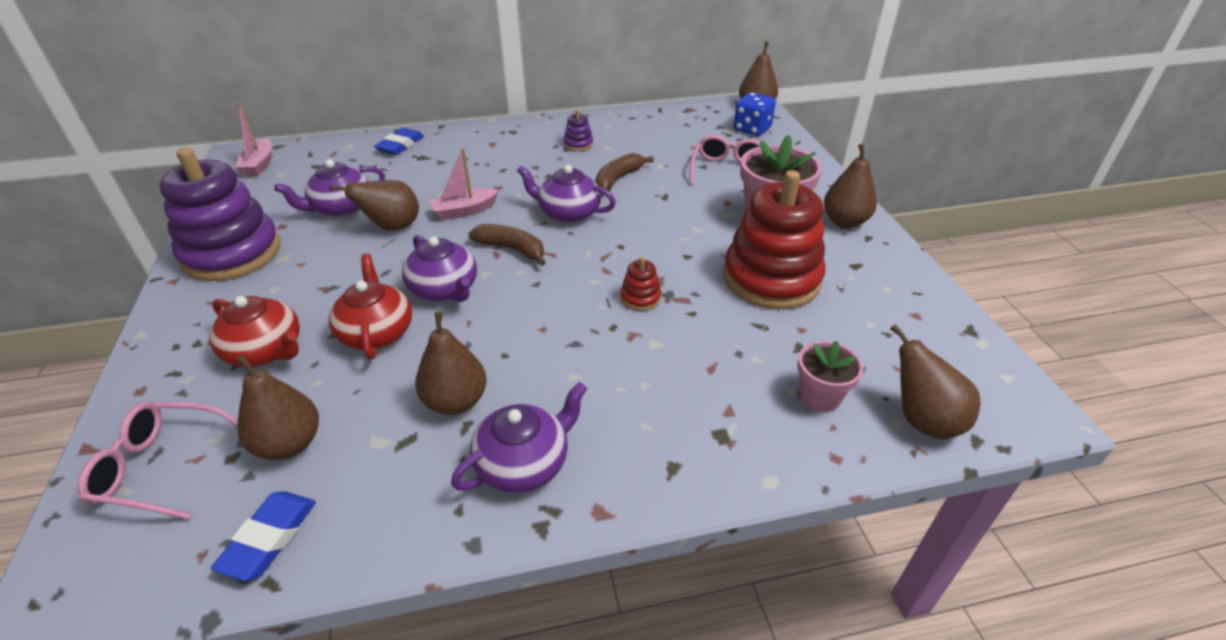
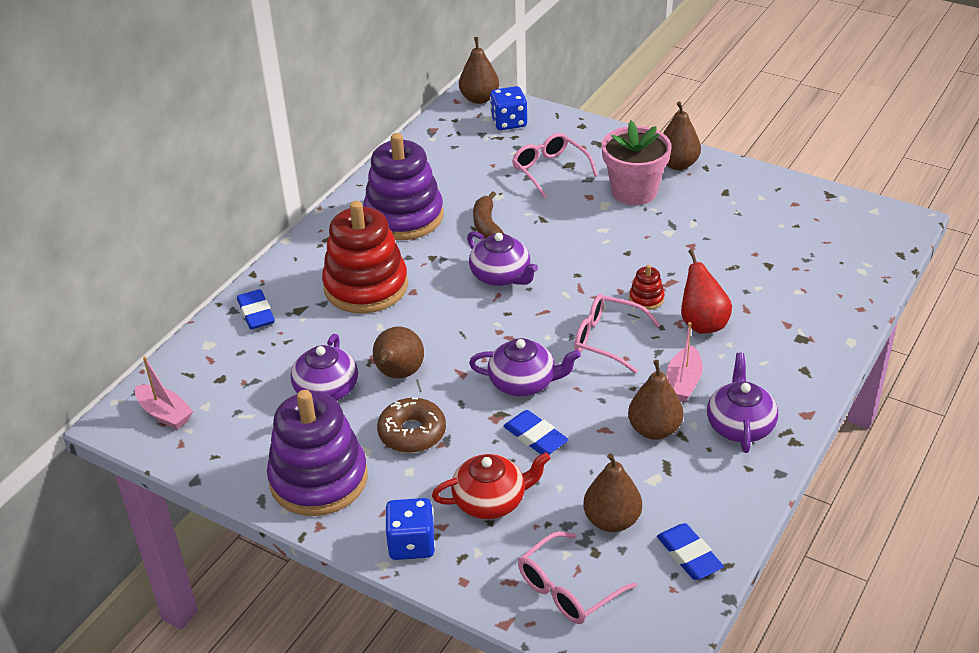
camera: 45 degrees left, 0 degrees up
red teapot [329,254,412,360] -> blue eraser [503,410,569,454]
pink boat [430,148,499,220] -> pink boat moved to [666,322,703,402]
brown banana [468,224,546,266] -> none
purple teapot [517,165,616,223] -> purple teapot turned 105 degrees counterclockwise [467,231,538,286]
purple stacking toy [564,109,593,151] -> purple stacking toy [363,133,444,240], size x2.47
red stacking toy [723,170,826,309] -> red stacking toy moved to [322,201,408,314]
pink flower pot [798,341,863,412] -> none
brown pear [890,324,981,439] -> none
none -> brown donut [377,398,446,453]
none -> blue dice [385,498,435,560]
none -> pink glasses [574,294,661,373]
none -> red pear [681,249,732,334]

